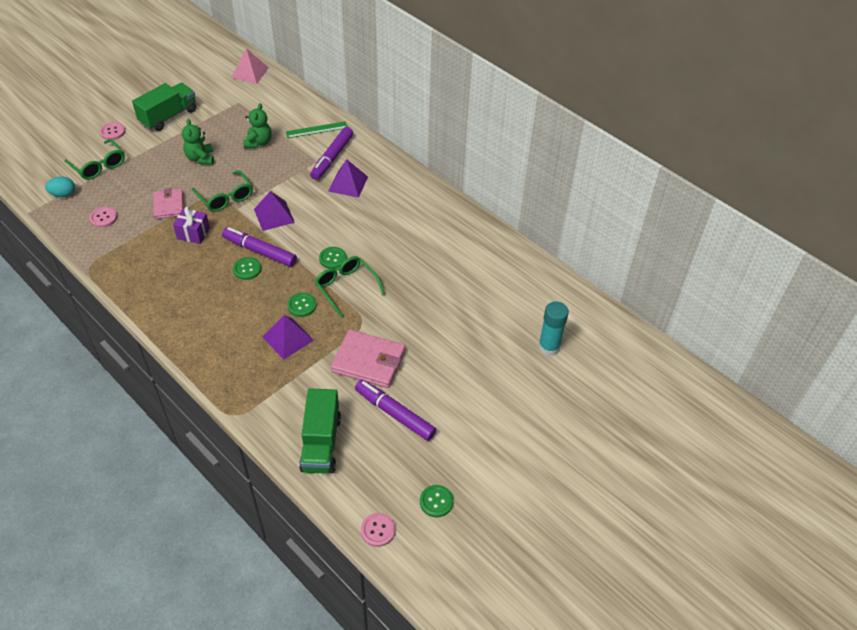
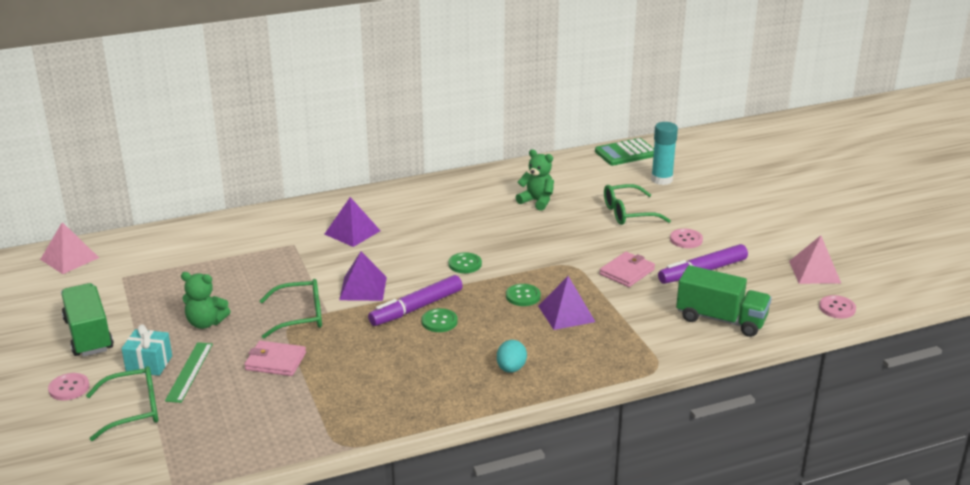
camera: 65 degrees left, 20 degrees down
turquoise egg [45,177,75,197] -> turquoise egg moved to [497,340,527,373]
pink button [89,207,117,228] -> pink button moved to [670,229,703,248]
purple gift [173,206,210,244] -> none
green teddy bear [243,103,272,148] -> green teddy bear moved to [516,149,554,211]
green ruler [286,121,348,138] -> green ruler moved to [165,342,213,403]
purple marker [310,127,353,180] -> none
green glasses [315,256,385,318] -> green glasses moved to [604,184,671,225]
pink wallet [331,330,405,388] -> pink wallet [599,252,655,287], size x0.65
green button [420,485,454,517] -> pink pyramid [789,235,841,284]
none -> turquoise gift [122,324,172,376]
none -> green calculator [595,138,654,166]

